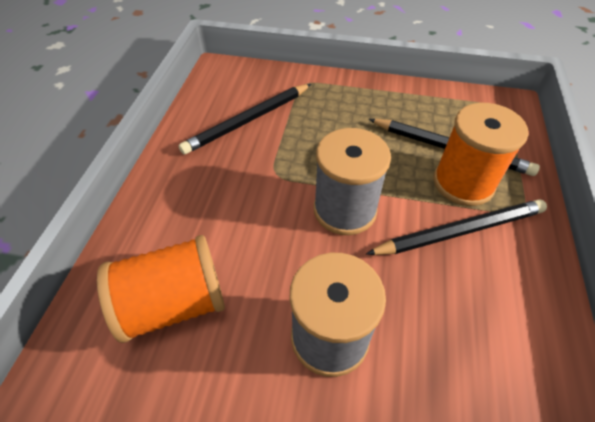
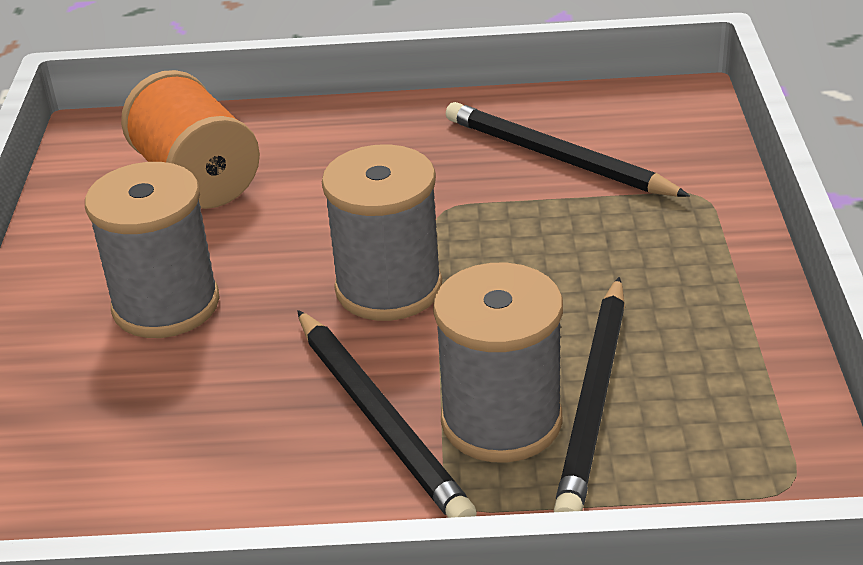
camera: 80 degrees right, 15 degrees down
orange spool [433,103,528,206] -> grey spool [433,263,563,462]

